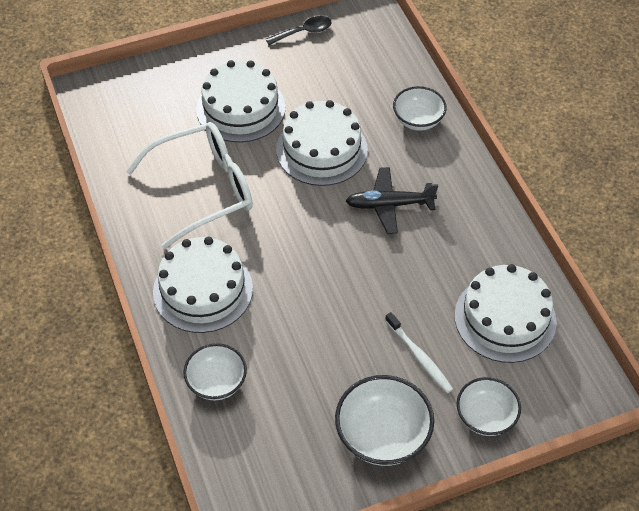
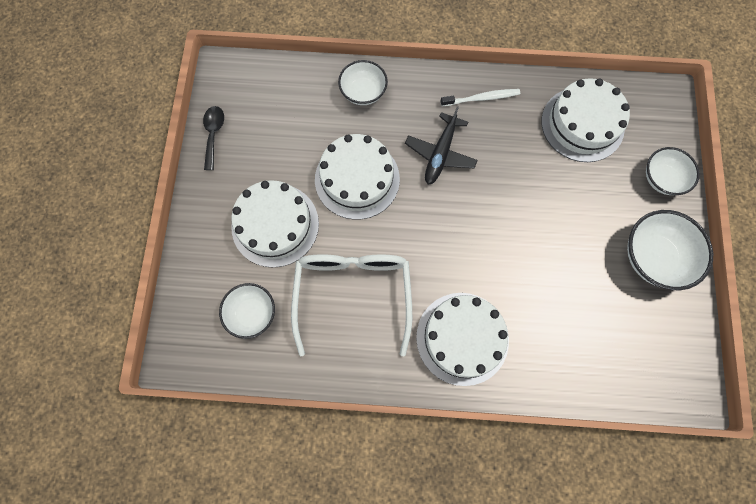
camera: 65 degrees left, 20 degrees up
white bowl [183,343,247,400] -> white bowl moved to [219,283,275,339]
white toothbrush [385,312,453,393] -> white toothbrush moved to [441,89,520,106]

